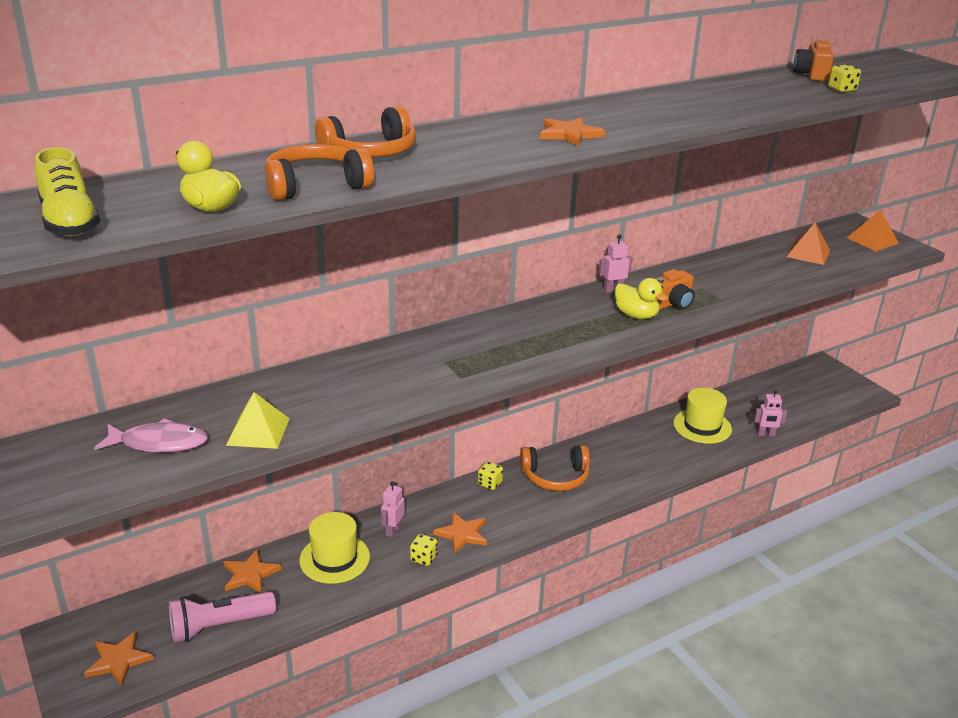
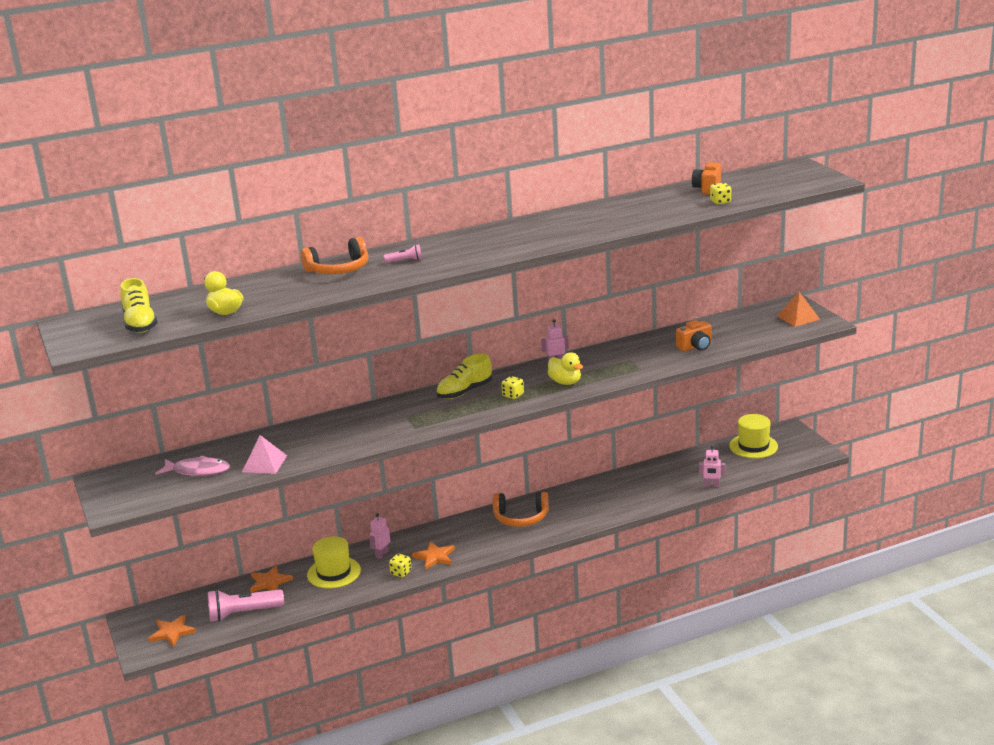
camera: 10 degrees right, 5 degrees down
yellow pyramid [226,392,290,449] -> pink pyramid [242,435,287,474]
orange headphones [264,144,374,201] -> none
yellow dice [478,461,503,490] -> yellow dice moved to [501,376,524,399]
orange star [540,117,605,146] -> none
orange camera [655,269,695,310] -> orange camera moved to [676,320,711,351]
yellow hat [673,388,732,444] -> yellow hat moved to [729,414,778,458]
orange pyramid [786,222,830,265] -> none
none -> pink flashlight [384,244,422,263]
none -> yellow shoe [436,353,492,399]

